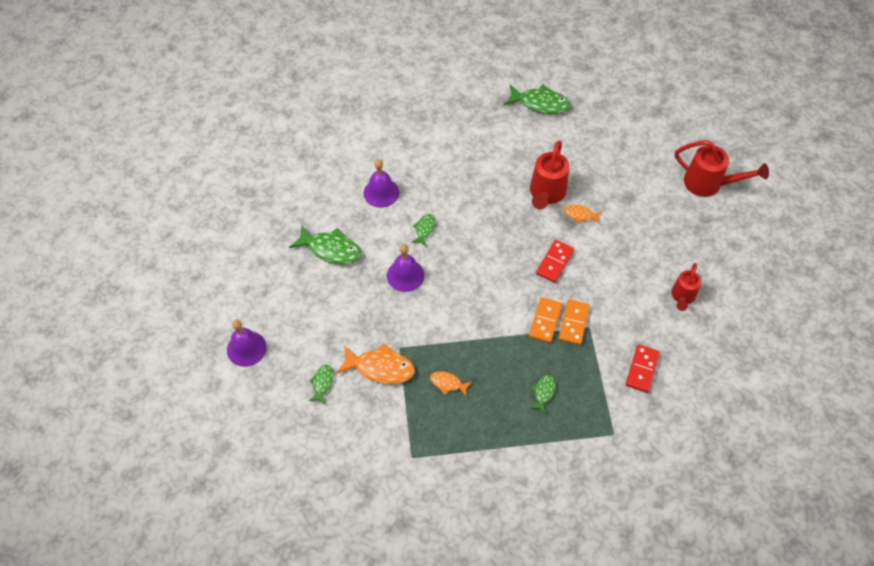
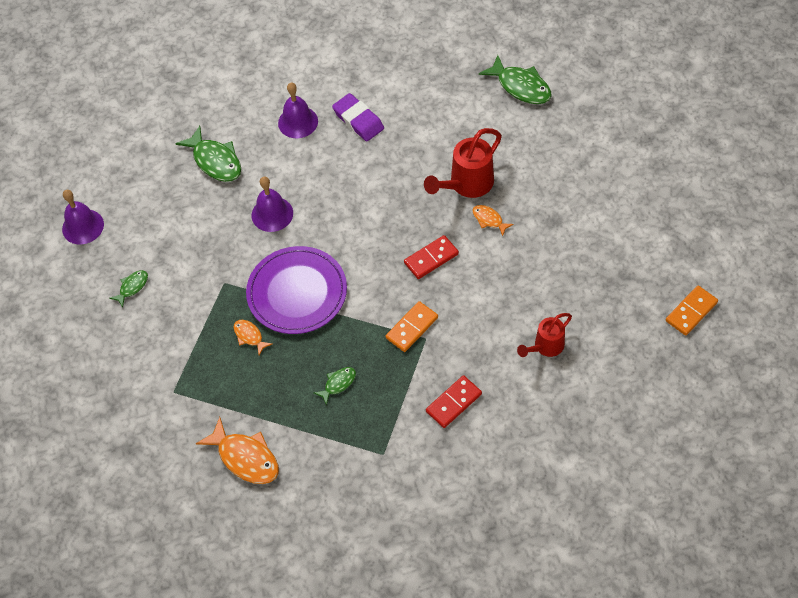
camera: 30 degrees right, 0 degrees up
orange fish [336,343,415,384] -> orange fish moved to [196,417,279,484]
green fish [411,214,435,246] -> none
orange domino [529,297,562,343] -> orange domino moved to [666,286,718,336]
red watering can [675,140,769,197] -> none
none -> purple plate [246,246,347,334]
none -> purple eraser [332,93,384,141]

